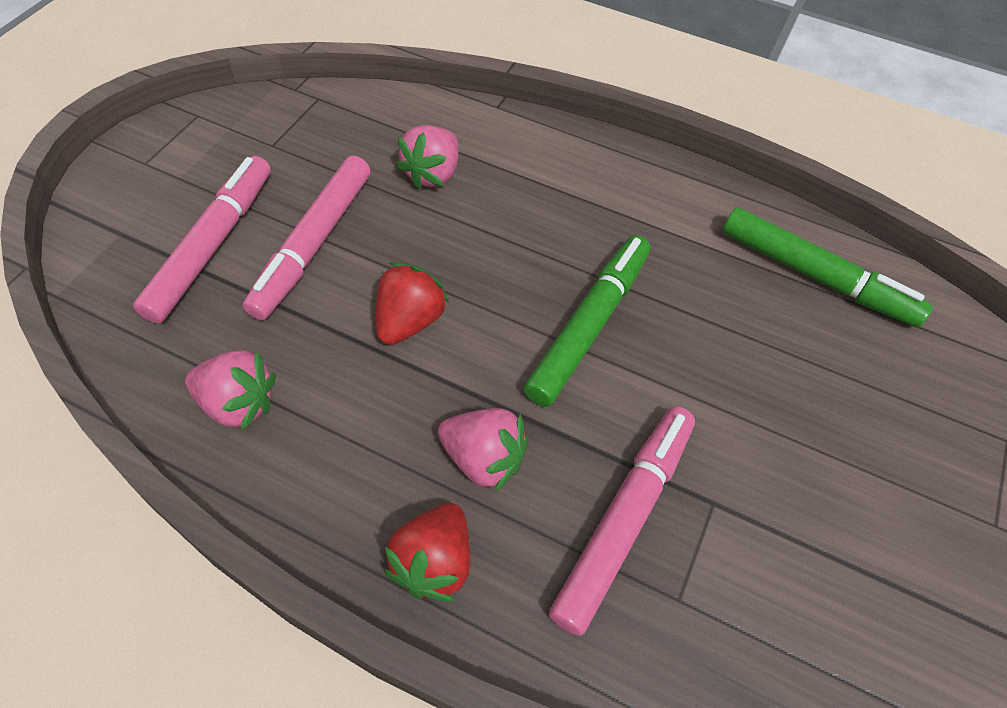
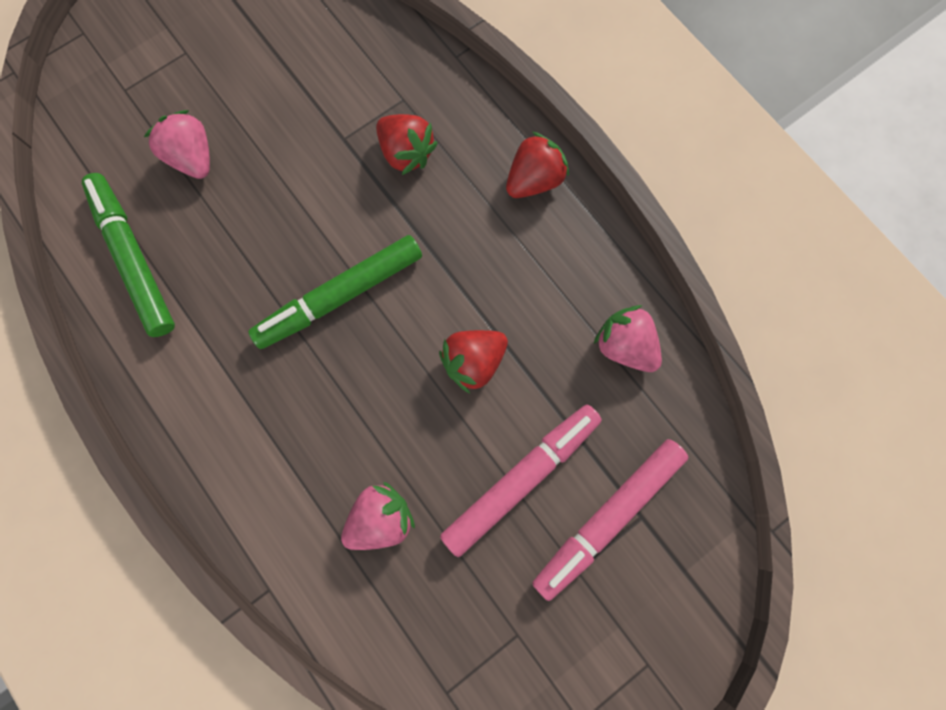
camera: 150 degrees left, 20 degrees up
pink strawberry [438,408,528,493] -> pink strawberry moved to [144,110,210,179]
pink marker [549,406,695,636] -> red strawberry [376,114,438,175]

